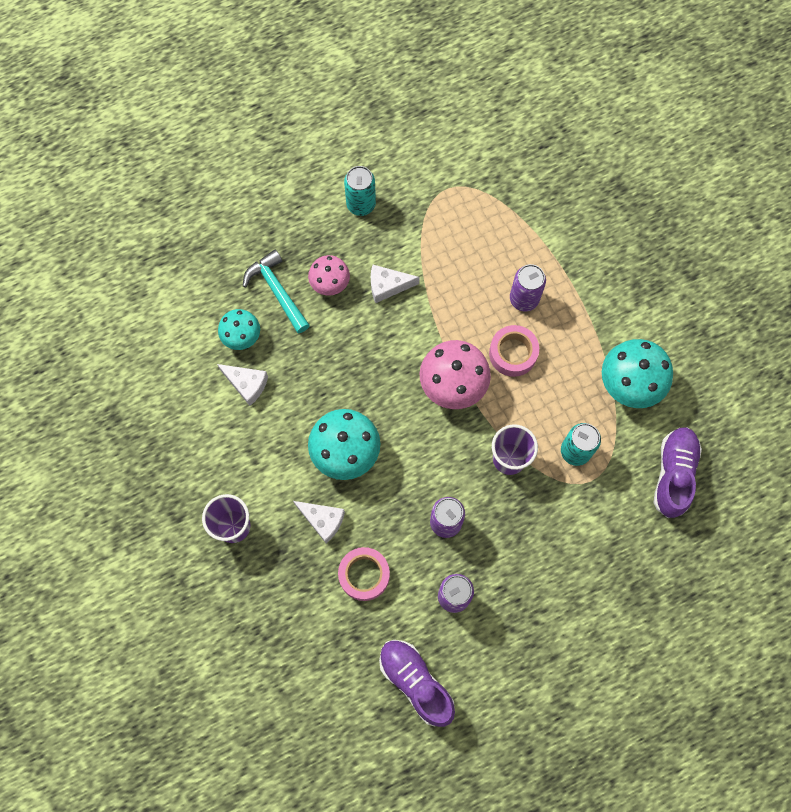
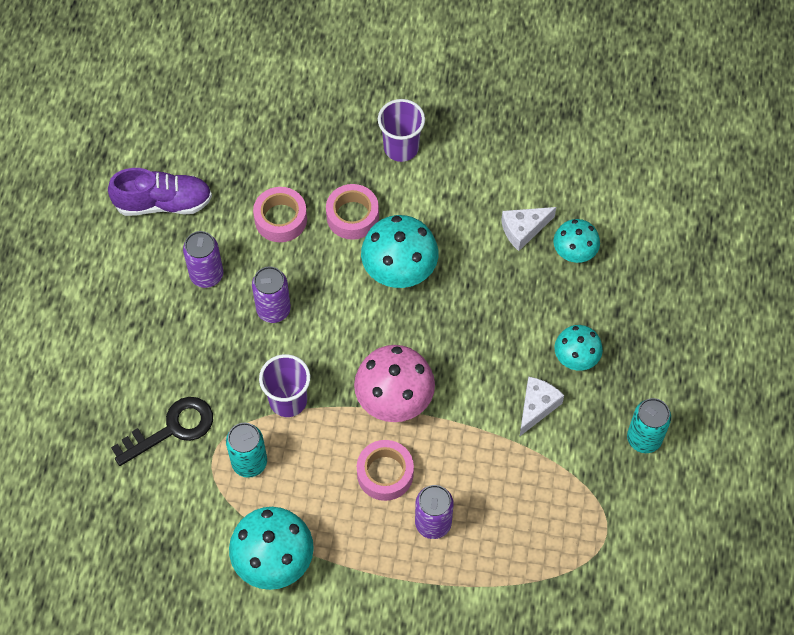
camera: 125 degrees right, 10 degrees down
turquoise hammer [243,250,310,333] -> none
white cheese [293,501,345,543] -> pink tape [326,184,379,240]
pink mushroom [308,255,350,296] -> turquoise mushroom [554,325,603,371]
purple shoe [654,427,702,518] -> none
none -> black key [111,397,213,466]

